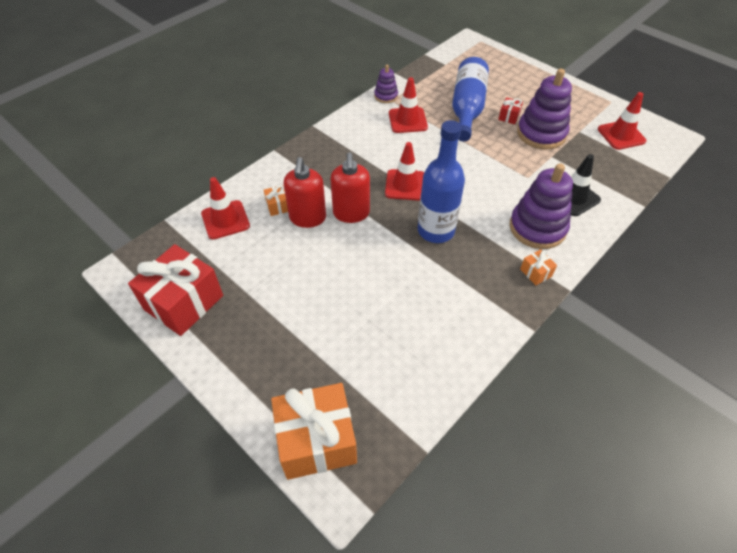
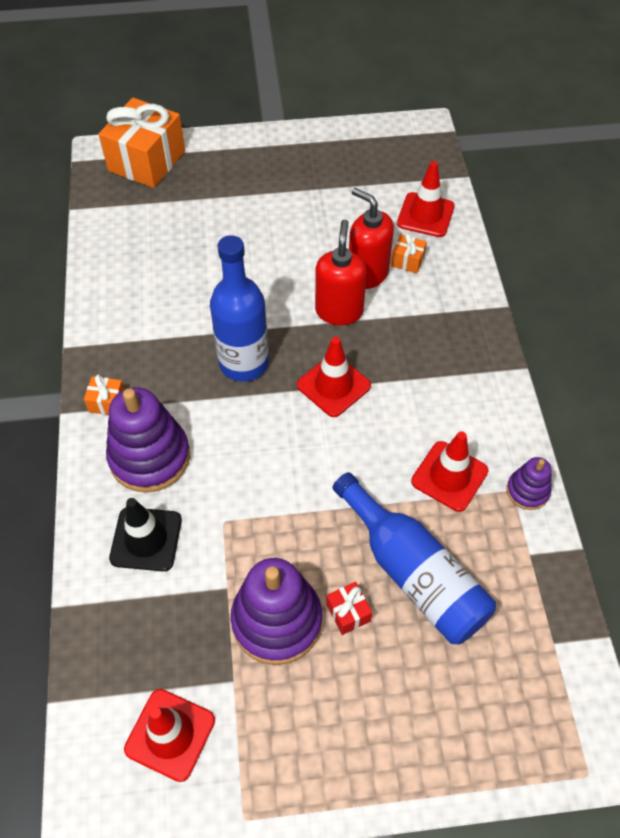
camera: 130 degrees right, 5 degrees up
red gift [128,244,223,336] -> none
red soap dispenser [330,152,370,223] -> red soap dispenser turned 60 degrees clockwise [315,220,367,325]

